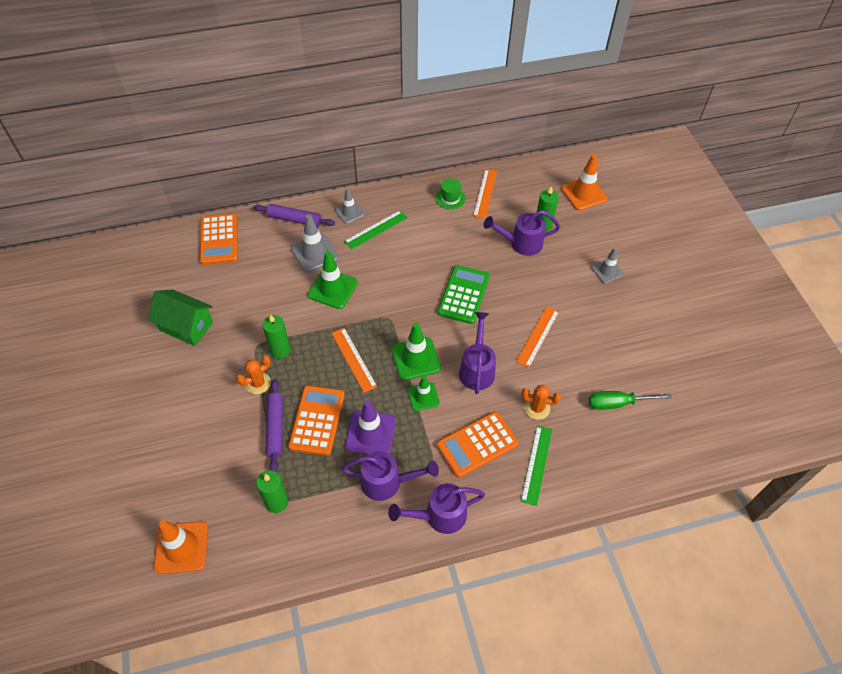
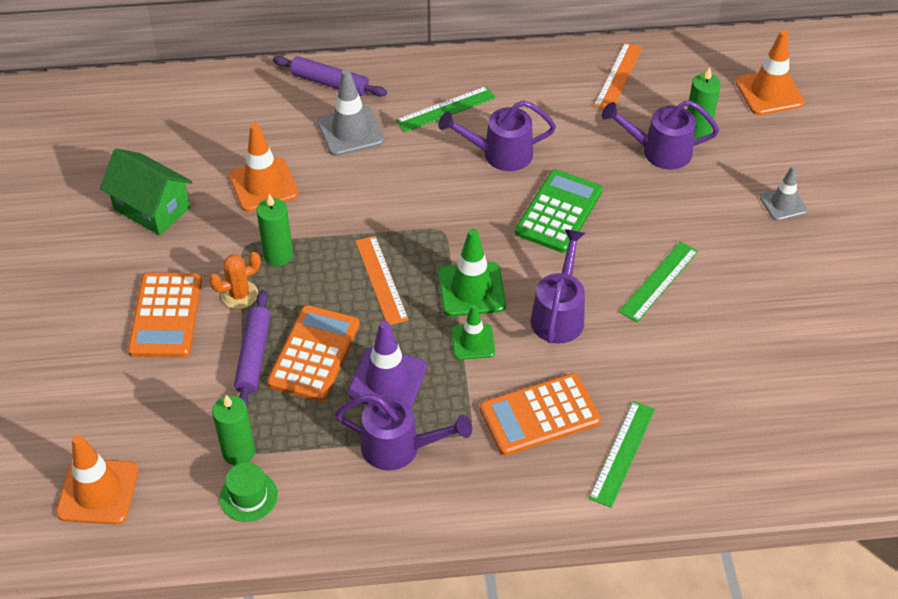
camera: 10 degrees right, 5 degrees down
orange calculator [200,213,238,265] -> orange calculator moved to [128,273,202,358]
green traffic cone [308,251,358,309] -> none
grey traffic cone [335,188,365,224] -> none
purple watering can [388,483,485,534] -> purple watering can moved to [438,100,556,171]
green hat [435,178,466,209] -> green hat moved to [220,462,278,522]
orange ruler [516,306,559,368] -> green ruler [619,241,698,322]
orange cactus [521,385,561,420] -> none
green screwdriver [589,391,672,410] -> none
none -> orange traffic cone [229,123,299,212]

